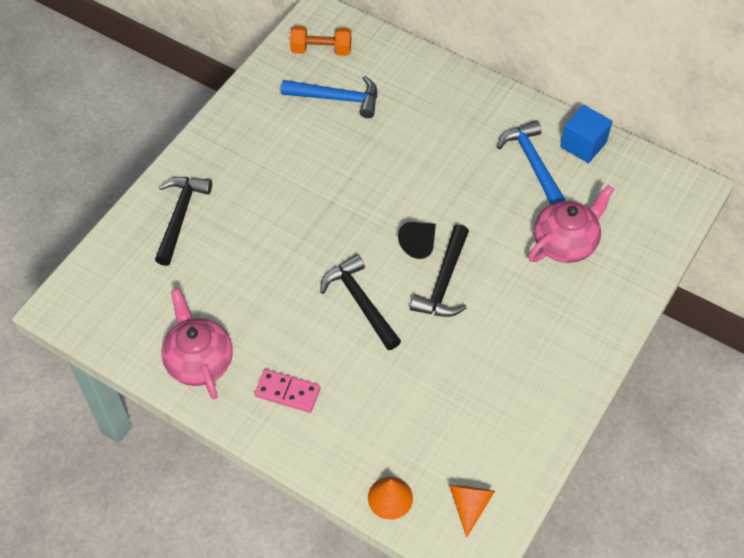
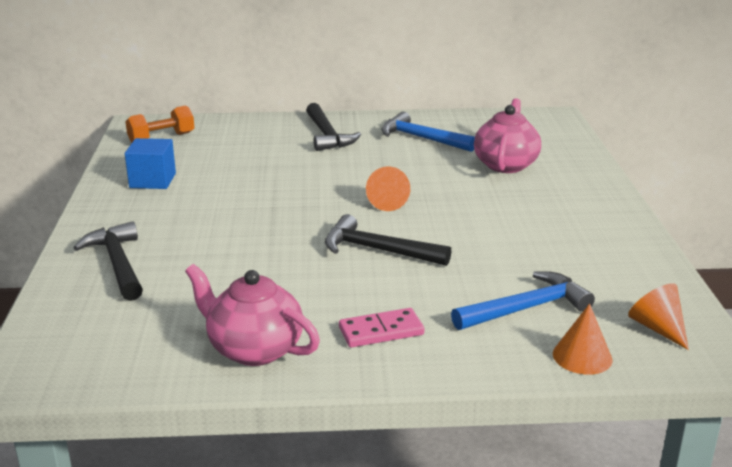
camera: 35 degrees left, 30 degrees down
blue hammer [281,76,377,118] -> blue hammer moved to [451,271,595,330]
black cone [398,222,436,259] -> orange cone [366,167,410,211]
black hammer [410,224,469,317] -> black hammer moved to [306,103,361,151]
blue cube [560,105,613,163] -> blue cube moved to [125,138,176,189]

